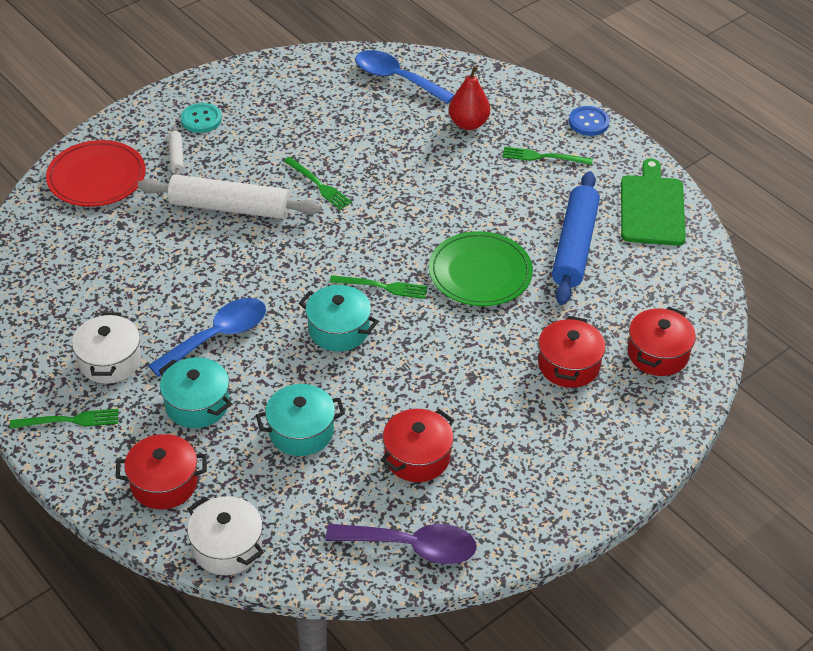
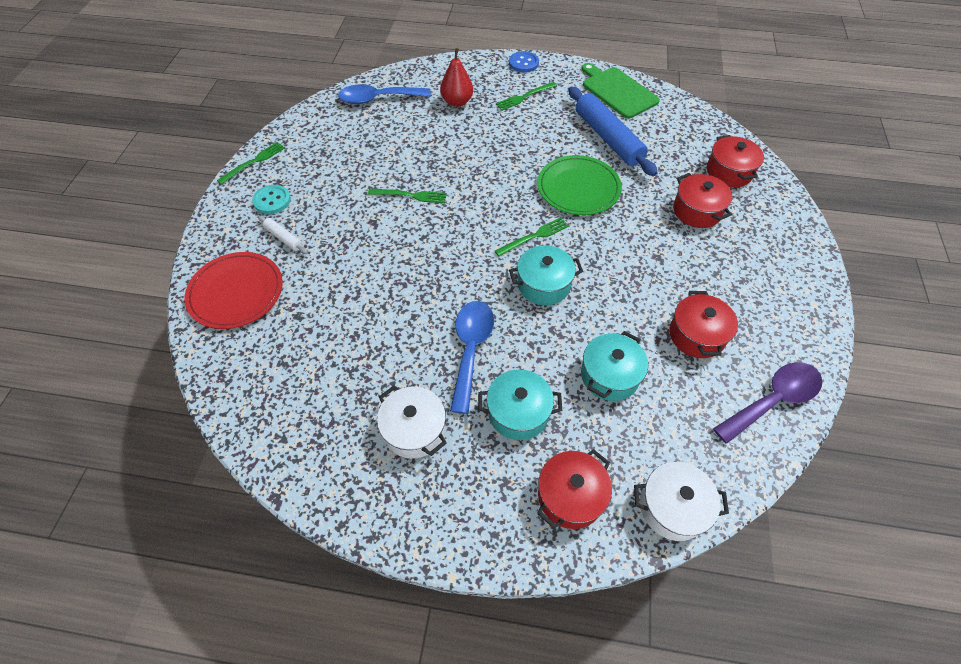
camera: 40 degrees left, 10 degrees up
green fork [10,409,118,429] -> green fork moved to [217,142,285,185]
white rolling pin [138,175,321,219] -> none

